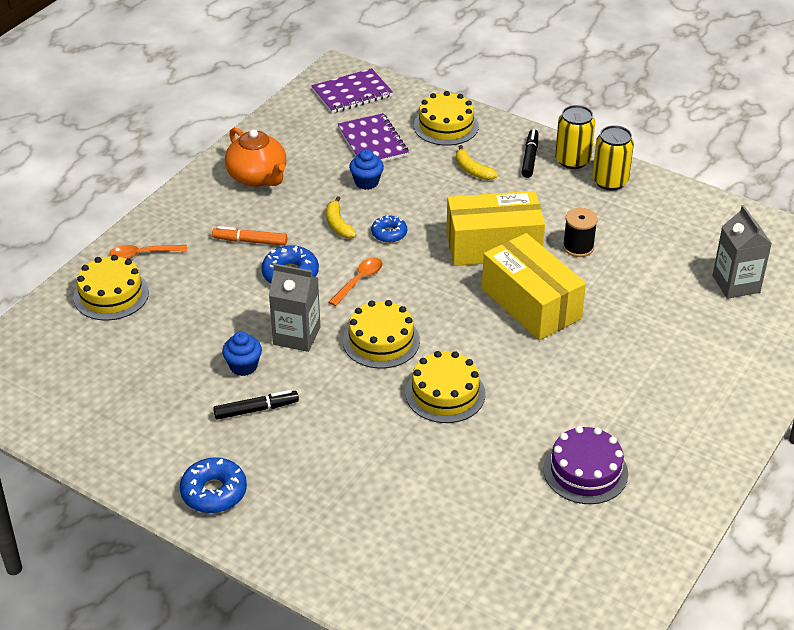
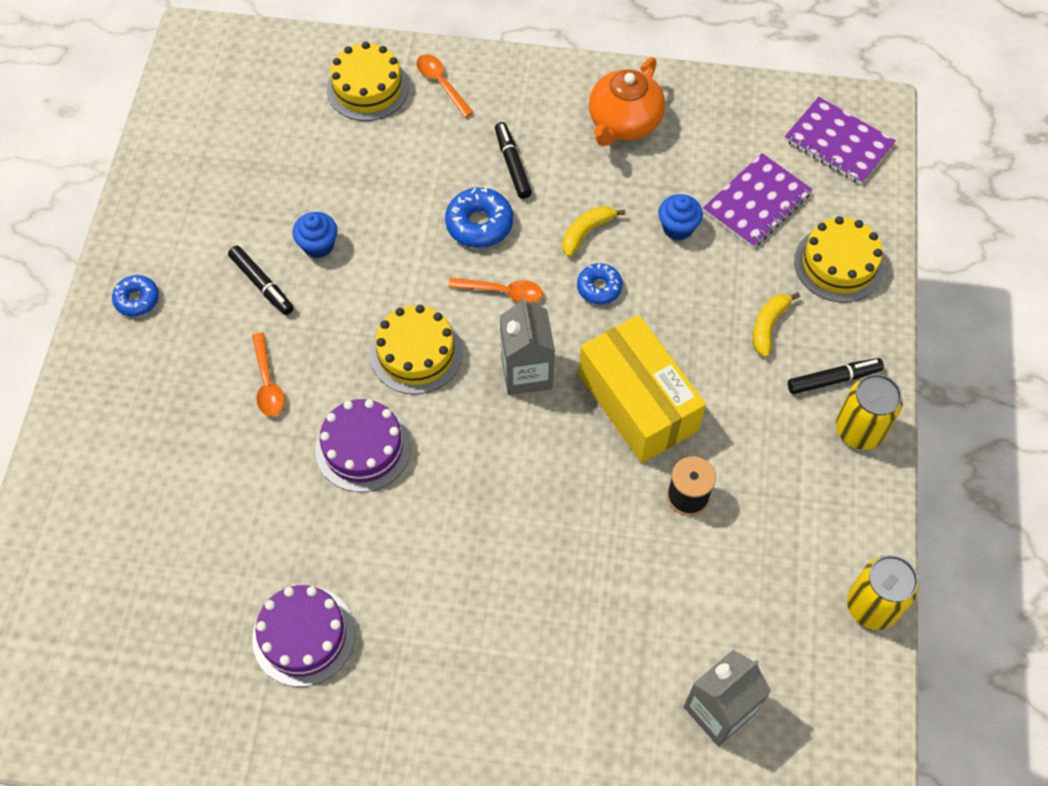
camera: 65 degrees right, 20 degrees up
blue donut [180,457,247,513] -> blue donut [112,275,159,317], size x0.65
orange marker [212,226,287,246] -> black marker [495,122,532,199]
grey carton [269,264,320,352] -> grey carton moved to [500,296,555,395]
yellow cake [405,351,485,423] -> purple cake [315,399,411,492]
yellow box [482,233,586,340] -> none
yellow can [592,125,634,191] -> yellow can moved to [847,555,919,630]
none -> orange spoon [252,332,285,416]

